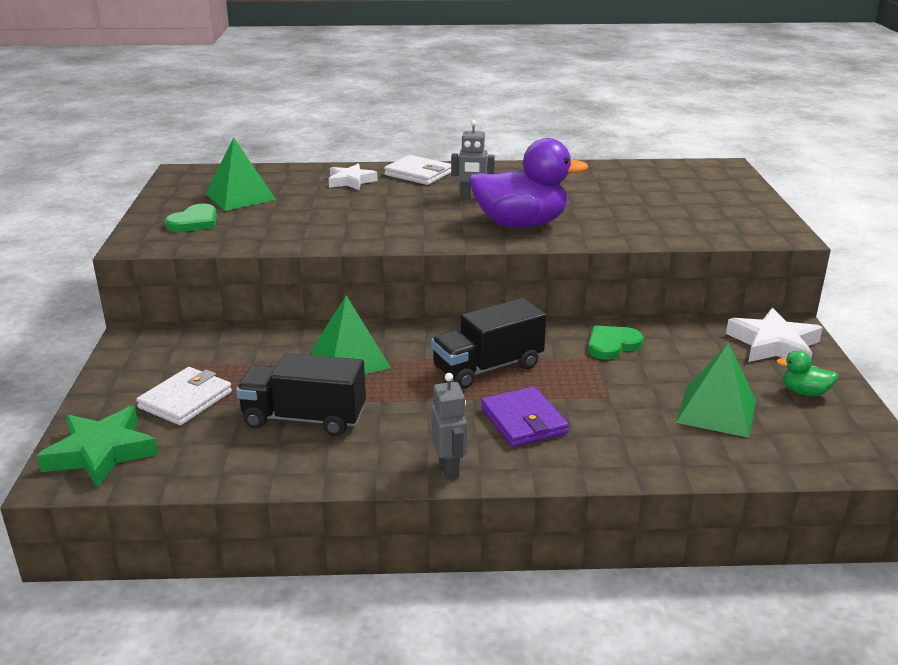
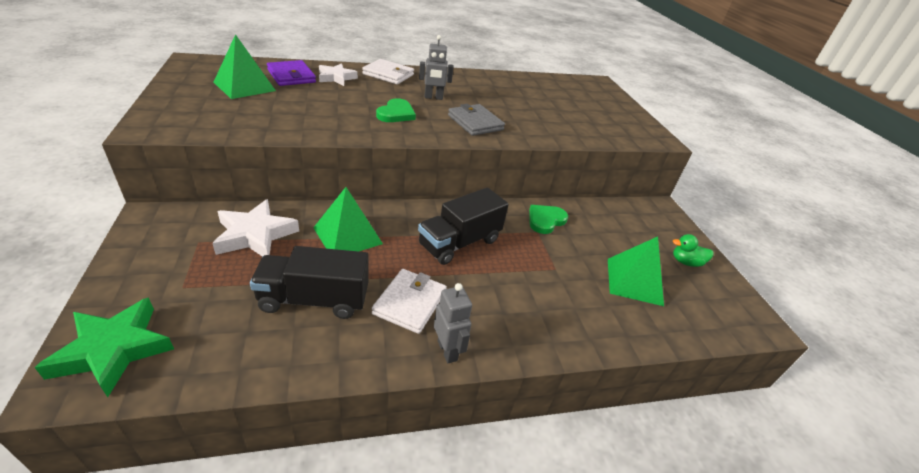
camera: 15 degrees left, 10 degrees up
white wallet [136,367,232,425] -> white wallet moved to [372,269,447,334]
green heart [165,204,217,232] -> green heart moved to [376,98,416,122]
purple duck [469,138,589,228] -> grey wallet [448,104,505,136]
purple wallet [481,387,569,447] -> purple wallet moved to [267,60,316,86]
white star [726,308,823,362] -> white star moved to [212,199,299,257]

